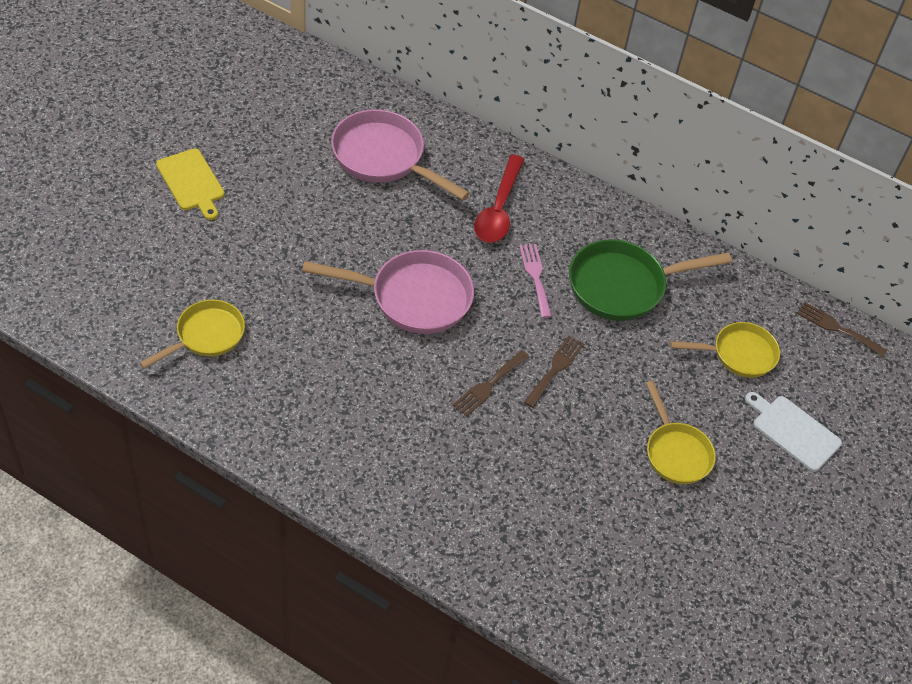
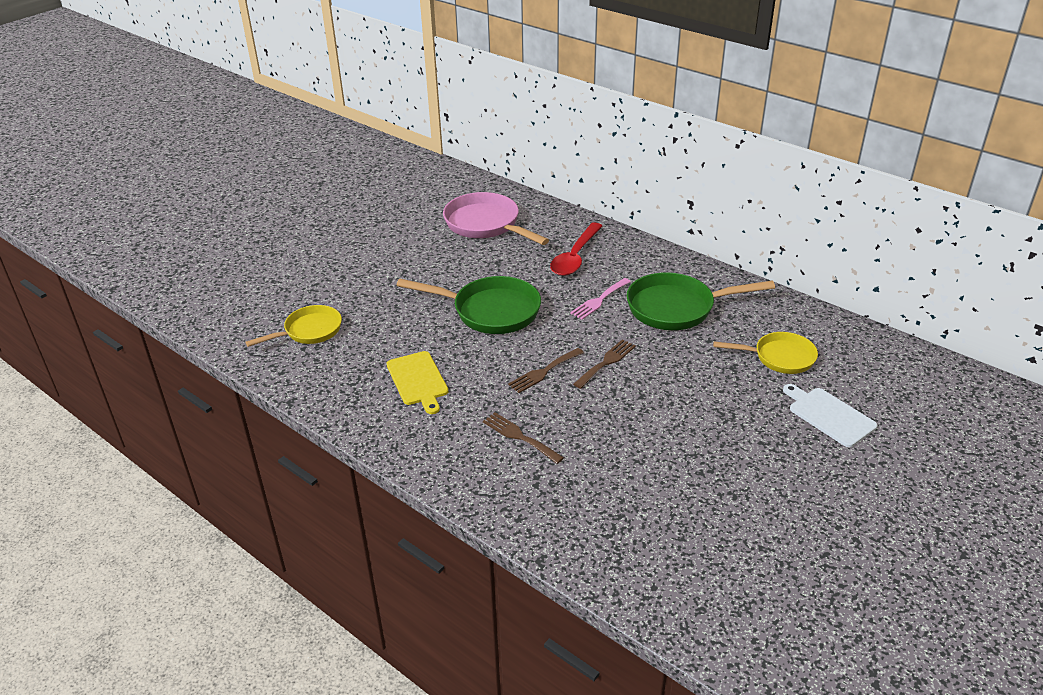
camera: 15 degrees right, 15 degrees down
yellow cutting board [156,148,225,220] -> yellow cutting board moved to [387,351,448,414]
pink pan [302,250,474,334] -> green pan [396,276,541,334]
pink fork [519,244,552,318] -> pink fork turned 135 degrees counterclockwise [570,278,631,319]
yellow pan [646,381,716,484] -> none
brown fork [797,302,887,357] -> brown fork moved to [483,412,564,464]

